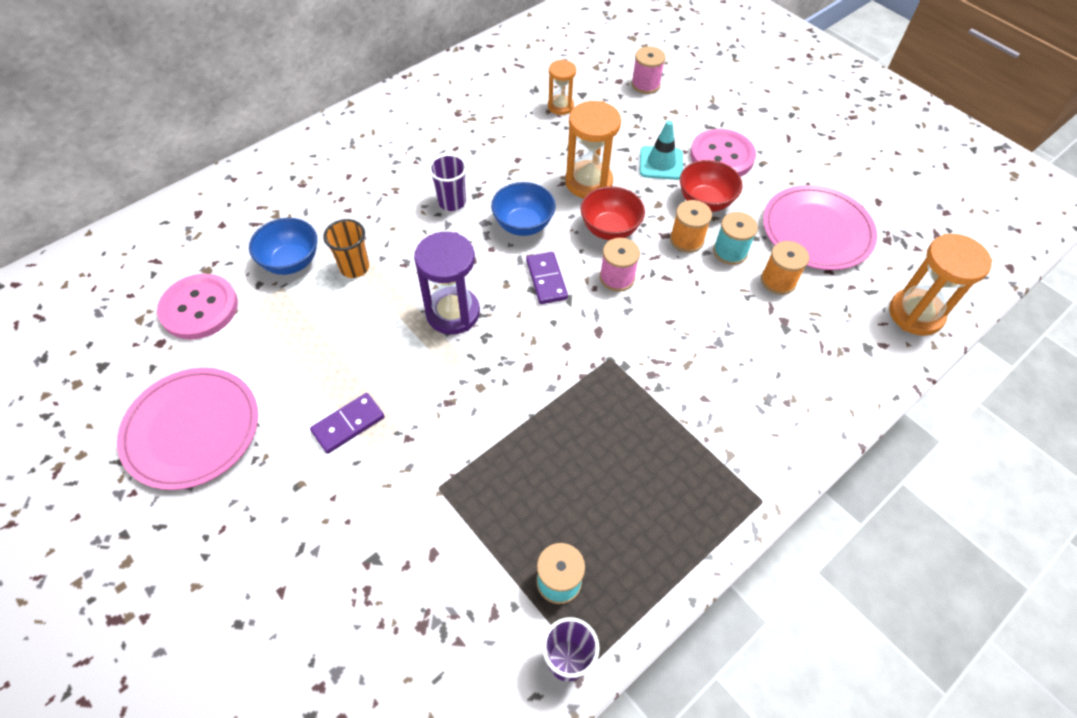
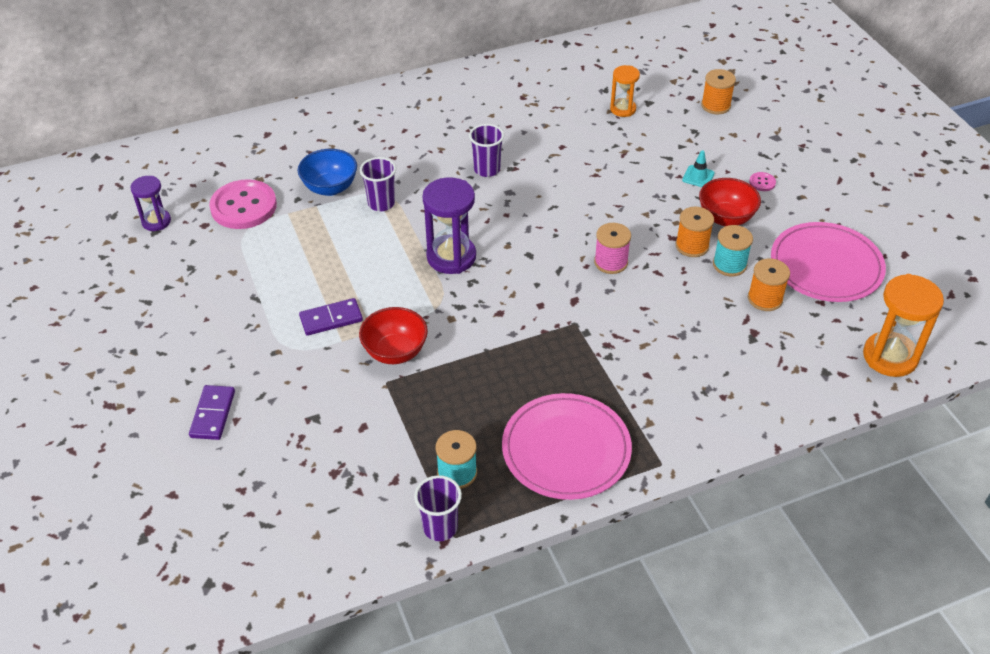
camera: 20 degrees right, 10 degrees down
pink plate [117,368,258,490] -> pink plate moved to [502,393,632,500]
orange cup [323,219,369,278] -> purple cup [360,157,396,211]
blue bowl [491,182,556,236] -> none
purple domino [526,252,568,304] -> purple domino moved to [189,385,235,440]
orange hourglass [565,101,621,198] -> none
red bowl [580,186,645,240] -> red bowl moved to [359,307,428,364]
pink spool [631,46,666,94] -> orange spool [701,69,736,114]
turquoise traffic cone [640,121,683,180] -> turquoise traffic cone [682,150,715,187], size x0.64
pink button [690,129,756,177] -> pink button [749,172,776,191], size x0.40
none -> purple hourglass [130,176,171,231]

